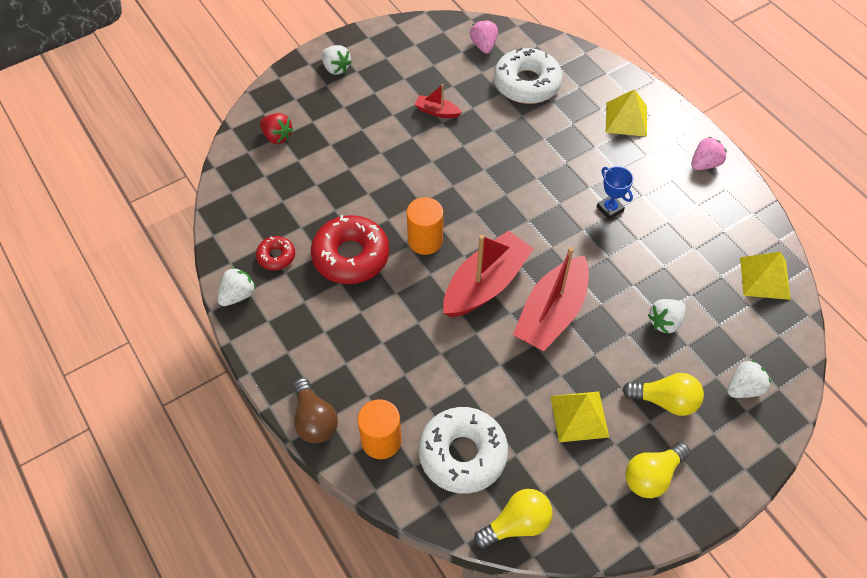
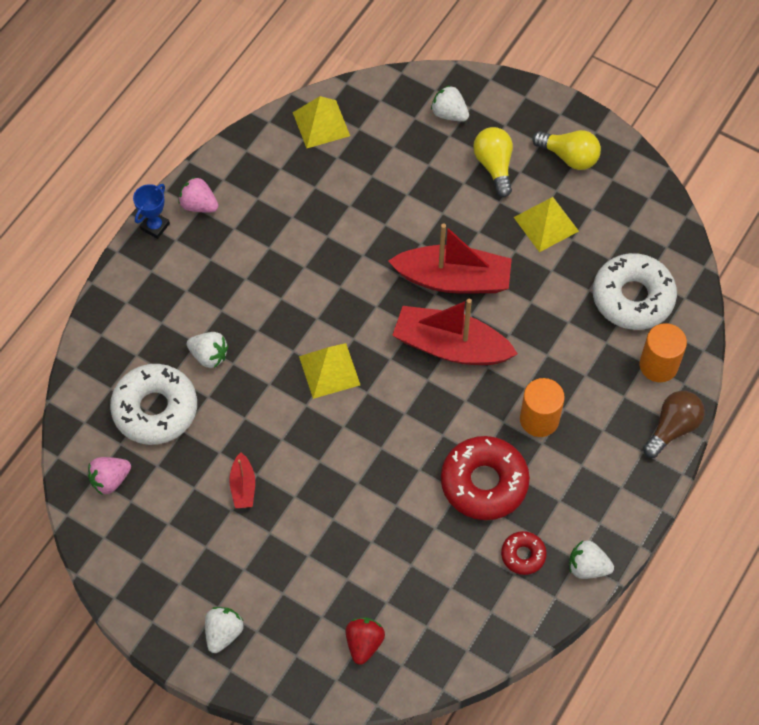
camera: 115 degrees left, 5 degrees up
orange cylinder [407,197,443,255] -> orange cylinder moved to [520,378,565,437]
yellow light bulb [474,489,553,548] -> none
blue trophy [597,166,633,220] -> blue trophy moved to [133,184,170,239]
yellow pyramid [605,89,647,137] -> yellow pyramid moved to [299,343,360,399]
white strawberry [648,299,686,334] -> white strawberry moved to [187,332,228,368]

